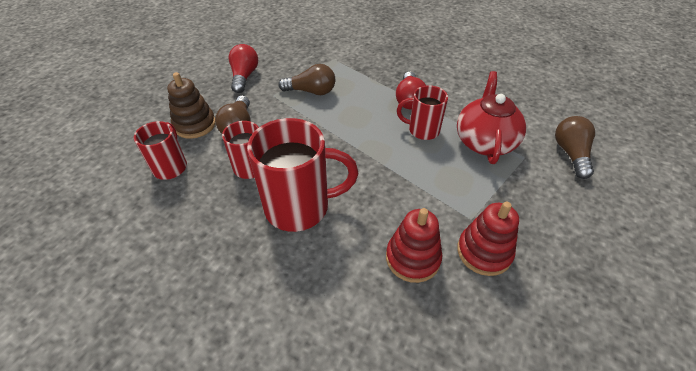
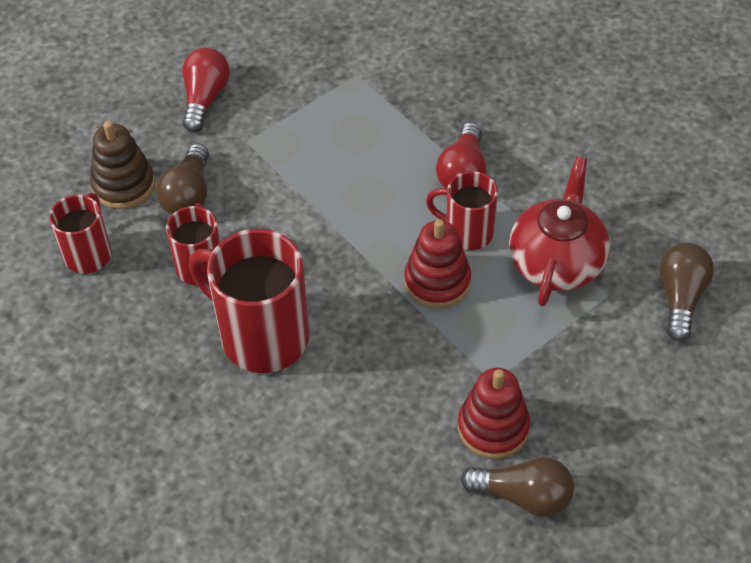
camera: 10 degrees right, 5 degrees up
red mug [247,118,359,232] -> red mug turned 150 degrees counterclockwise [189,229,309,373]
brown light bulb [278,64,335,95] -> brown light bulb moved to [461,457,574,517]
red stacking toy [386,208,442,283] -> red stacking toy moved to [404,219,471,308]

